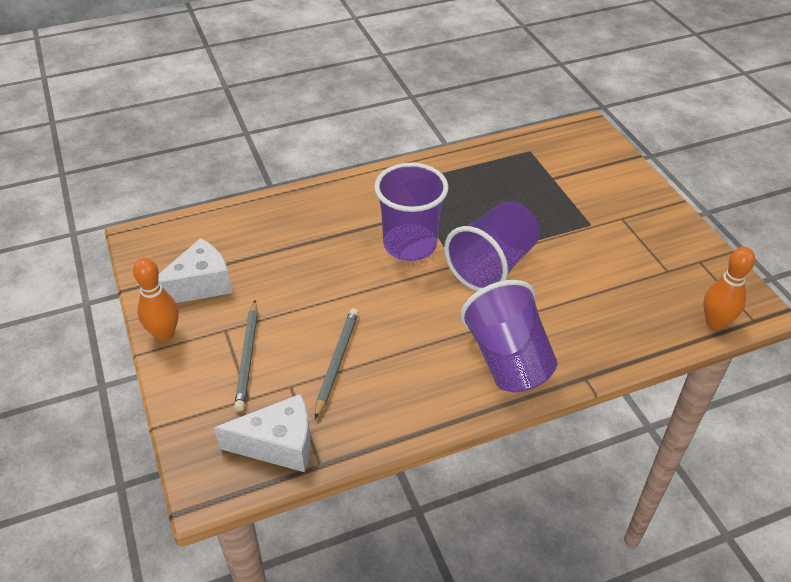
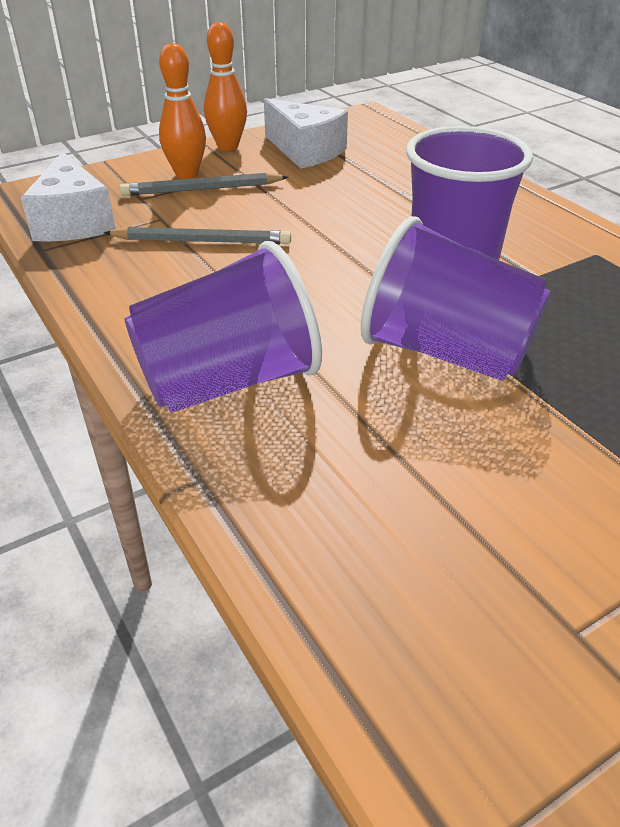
camera: 80 degrees right, 5 degrees down
orange bowling pin [704,247,755,330] -> orange bowling pin moved to [159,43,206,179]

